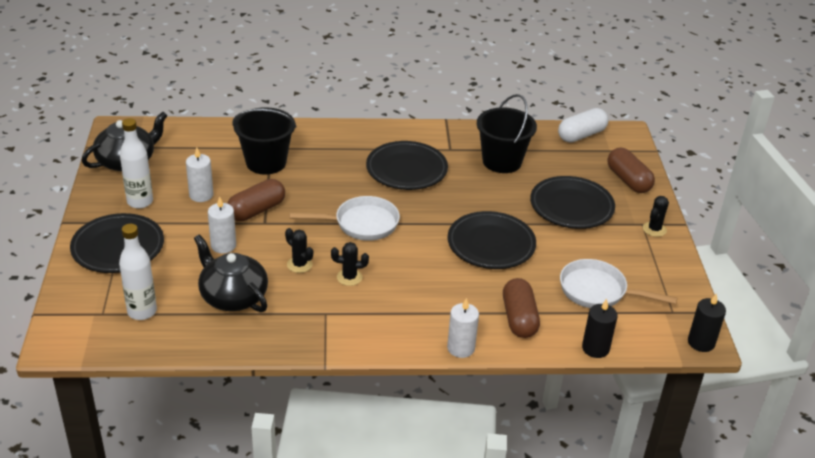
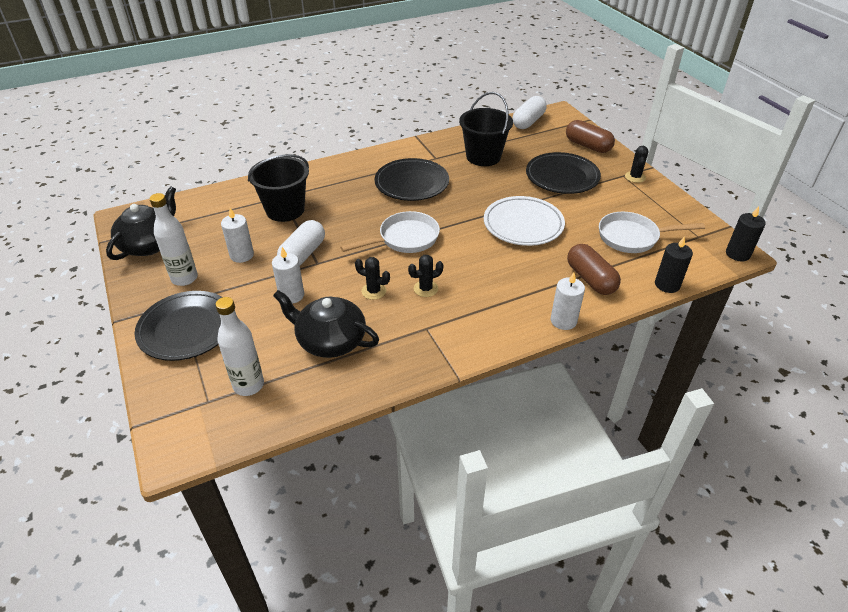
camera: 20 degrees left, 5 degrees up
brown capsule [227,179,285,221] -> white capsule [277,220,325,265]
black plate [448,211,536,269] -> white plate [484,196,565,246]

